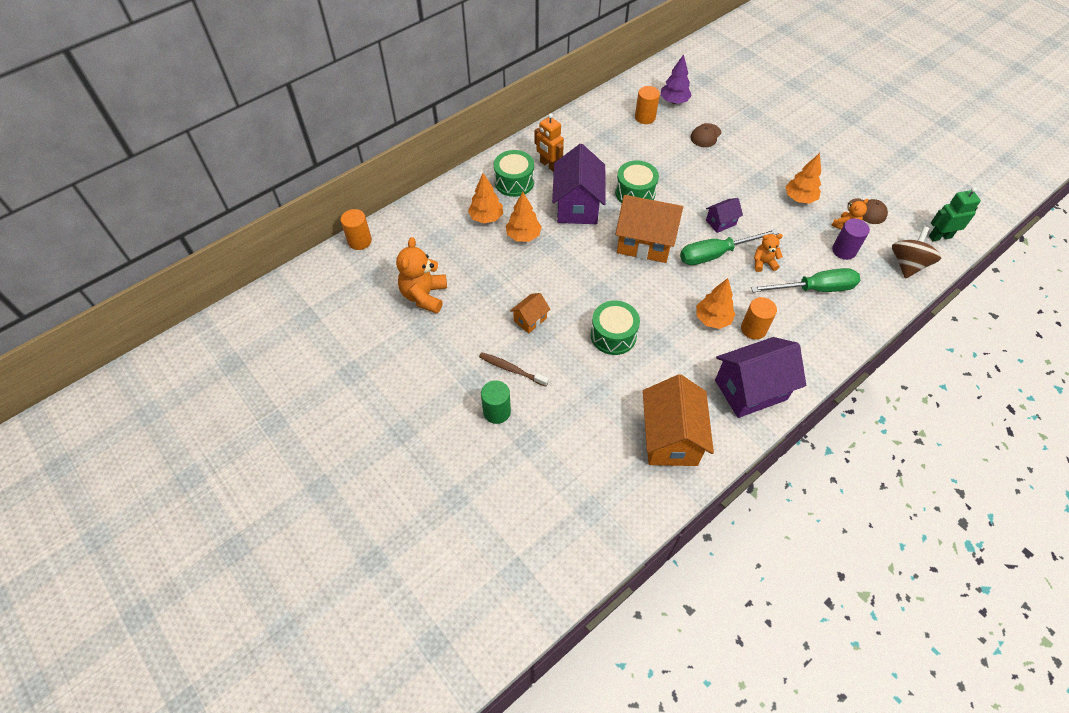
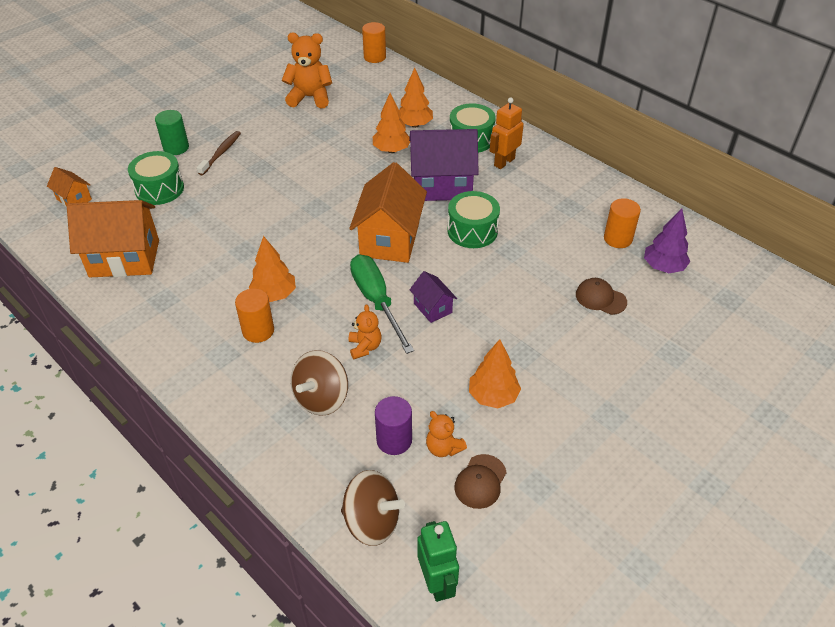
camera: 85 degrees right, 10 degrees down
orange house [510,293,550,333] -> orange house moved to [47,167,92,207]
green drum [591,301,640,355] -> green drum moved to [128,151,184,205]
purple house [715,337,806,418] -> none
green screwdriver [751,268,860,292] -> brown spinning top [291,350,348,416]

